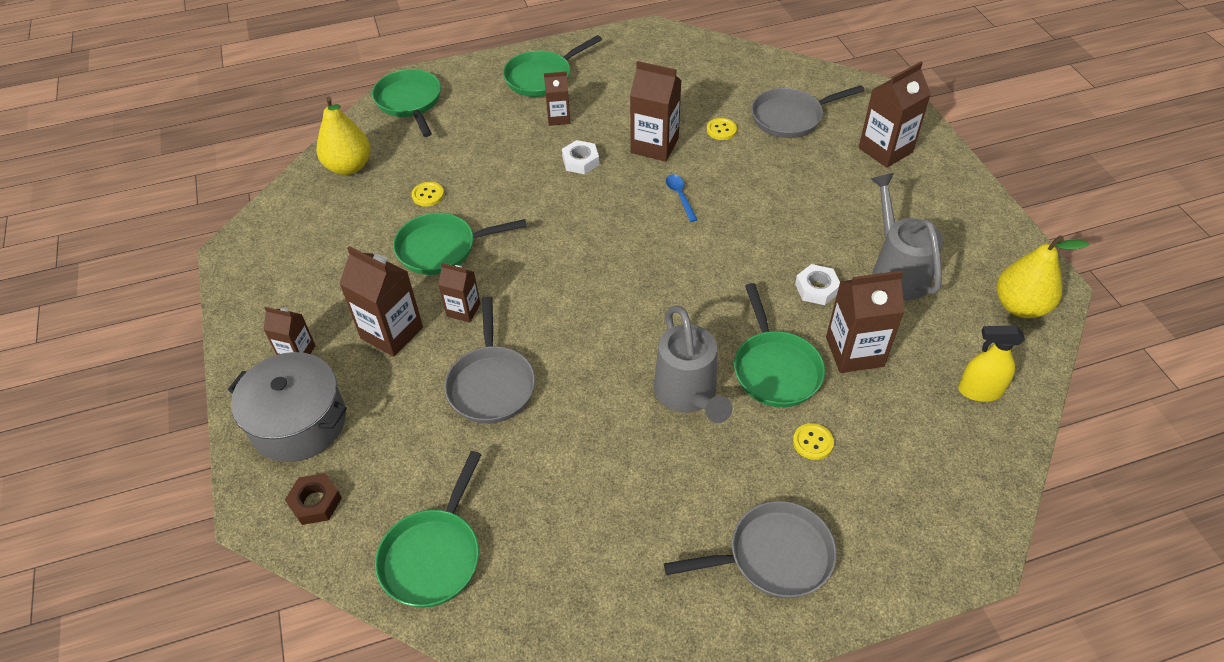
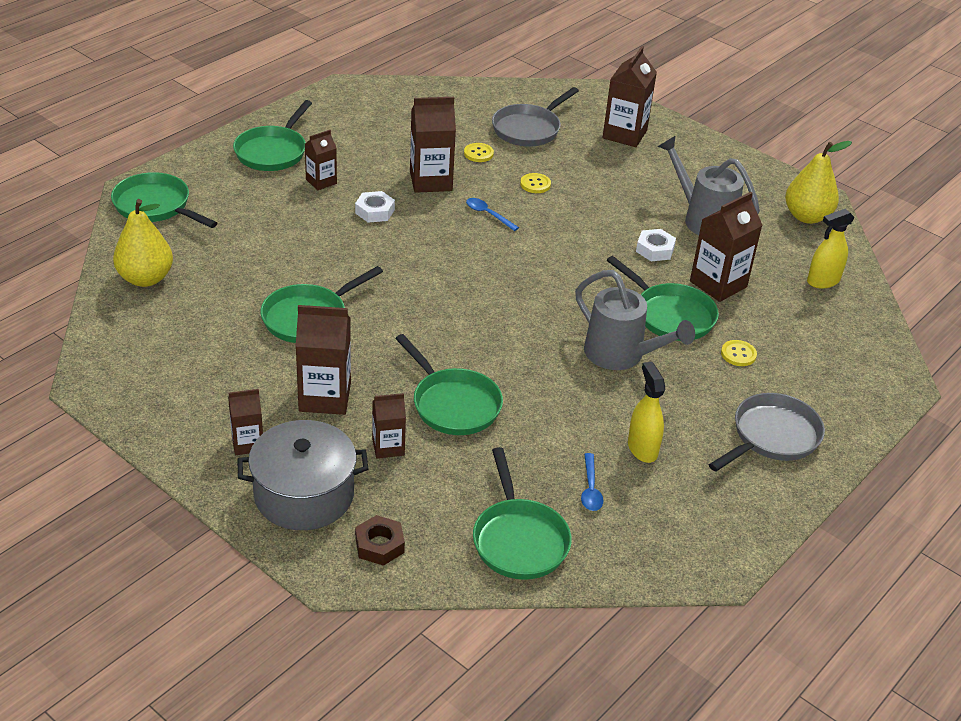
camera: 35 degrees left, 10 degrees down
yellow button [412,182,444,206] -> yellow button moved to [520,173,551,193]
brown carton [438,263,481,323] -> brown carton moved to [372,393,406,458]
grey pan [444,296,535,424] -> green pan [395,334,503,435]
none -> blue spoon [581,453,603,511]
none -> yellow spray bottle [628,362,666,463]

